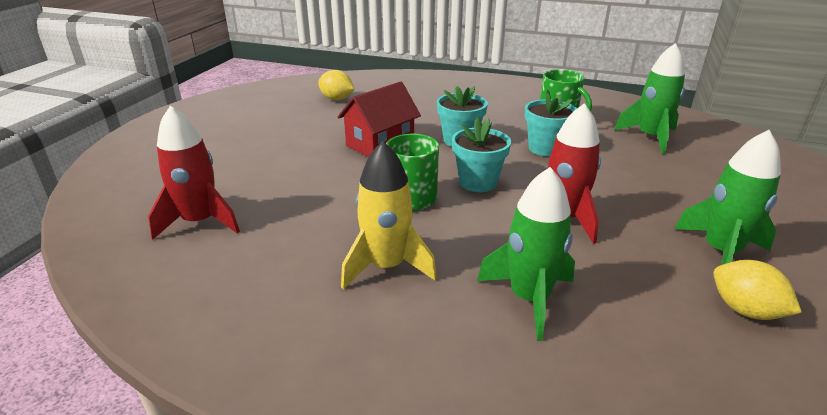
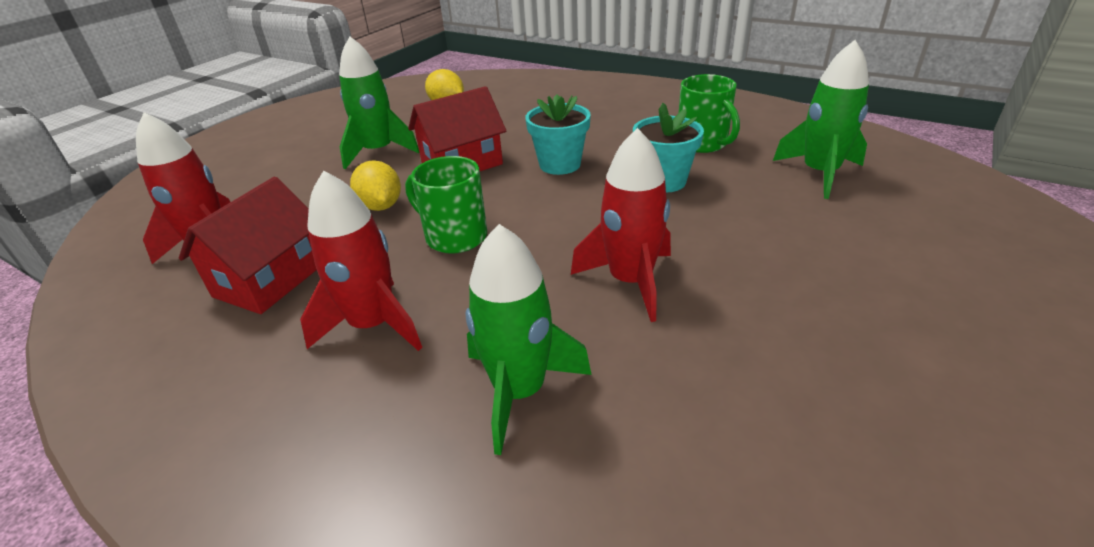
camera: 15 degrees right, 5 degrees up
yellow rocket [341,141,437,290] -> red rocket [300,171,422,351]
turquoise flower pot [452,117,511,192] -> none
green rocket [675,130,781,265] -> green rocket moved to [339,37,419,169]
yellow lemon [713,260,802,320] -> yellow lemon moved to [350,160,401,211]
none -> red house [179,177,317,314]

